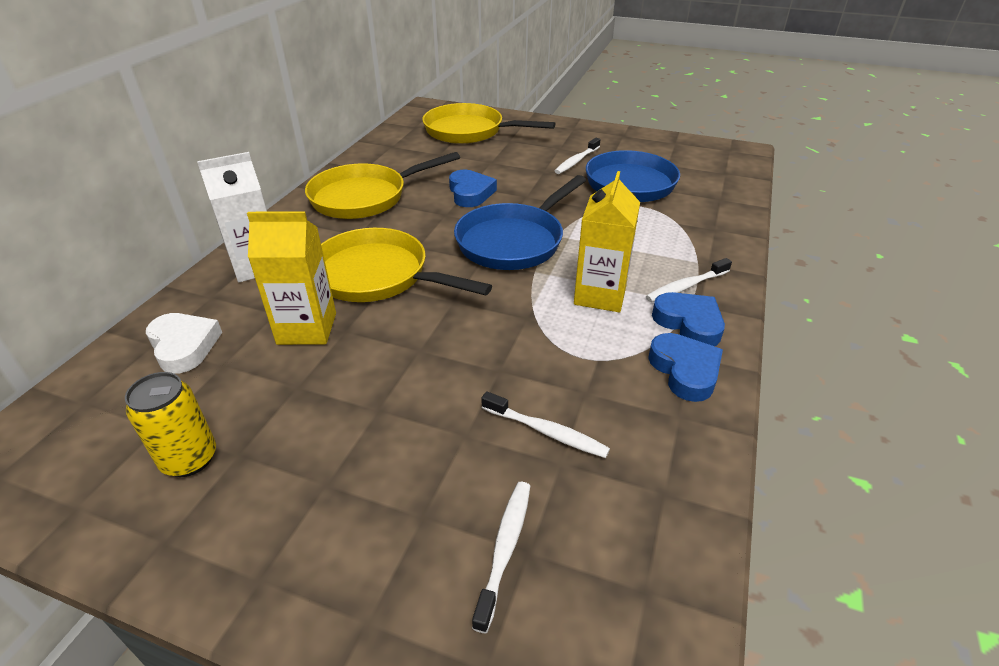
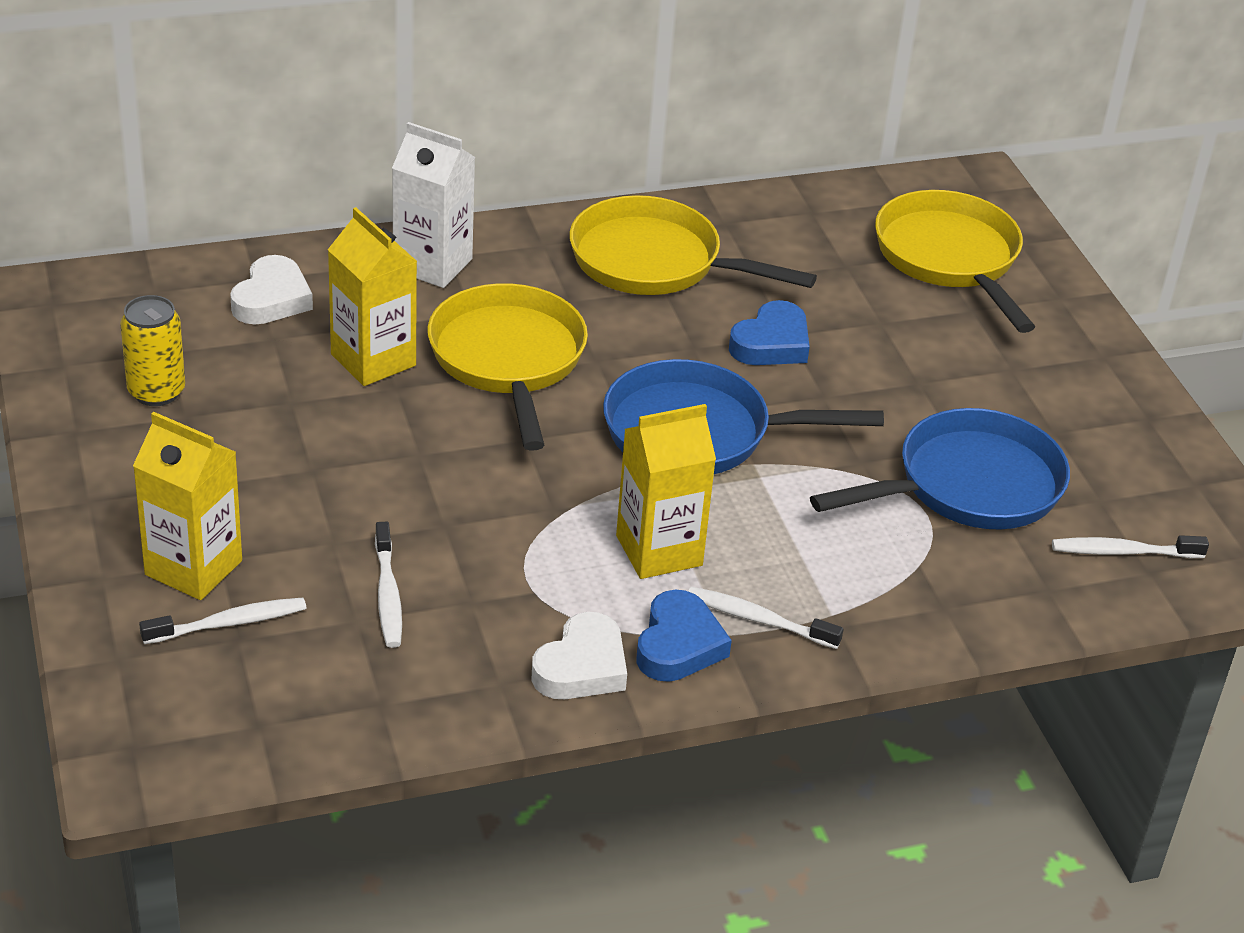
camera: 50 degrees right, 0 degrees up
white toothbrush [555,138,601,174] -> white toothbrush moved to [1052,535,1209,558]
blue heart [648,333,723,402] -> white heart [532,612,627,699]
none -> yellow carton [133,412,242,600]

